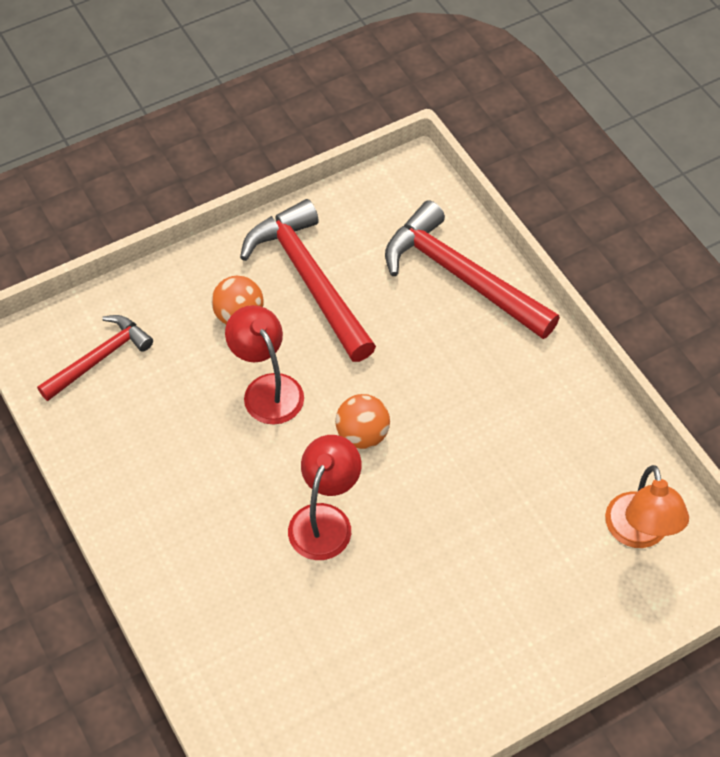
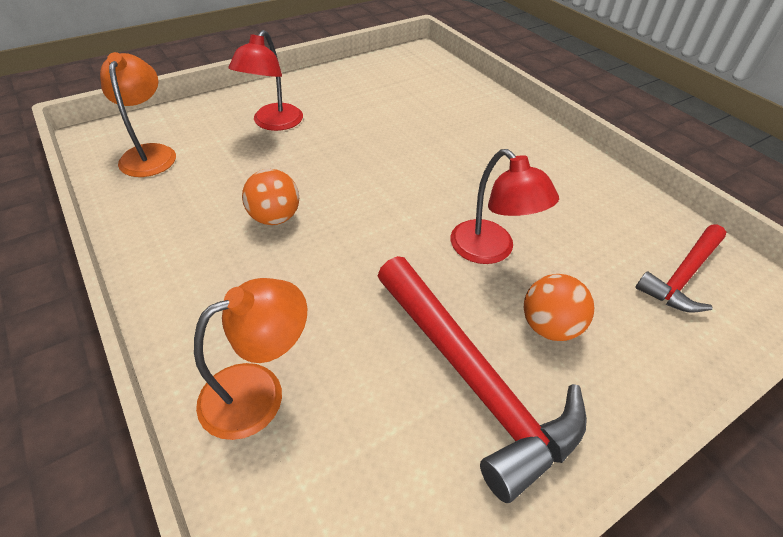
camera: 175 degrees right, 10 degrees down
red lamp [288,435,362,560] -> red lamp moved to [229,30,303,131]
orange ball [335,394,390,449] -> orange ball moved to [242,169,299,225]
red hammer [385,200,560,339] -> orange lamp [194,278,307,440]

